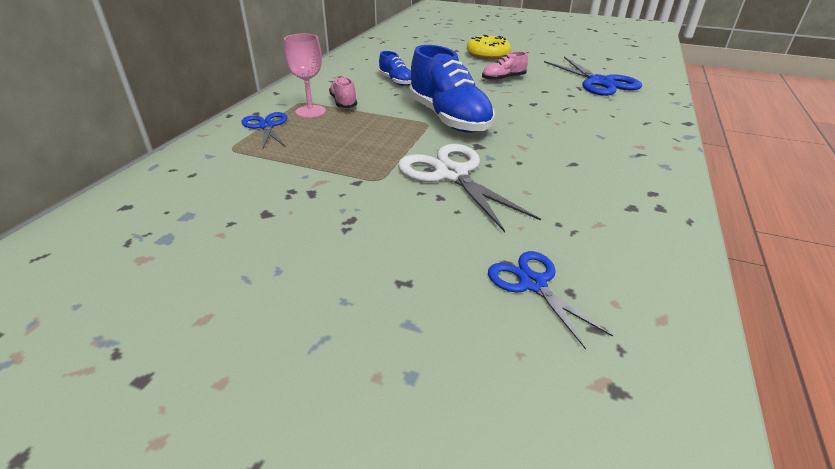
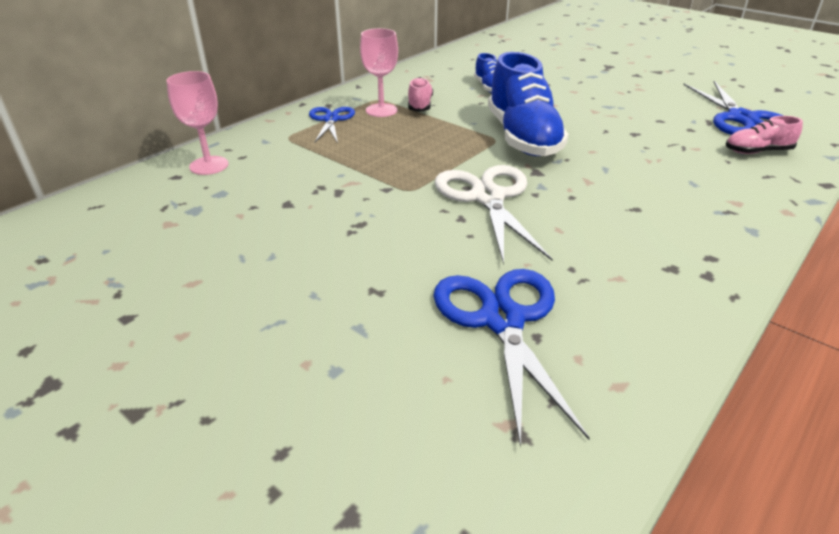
camera: 20 degrees right, 0 degrees up
yellow donut [467,35,511,60] -> none
pink shoe [482,51,528,81] -> pink shoe moved to [726,116,803,154]
blue scissors [488,251,613,350] -> blue scissors [434,269,590,448], size x1.64
none -> pink goblet [166,71,228,175]

